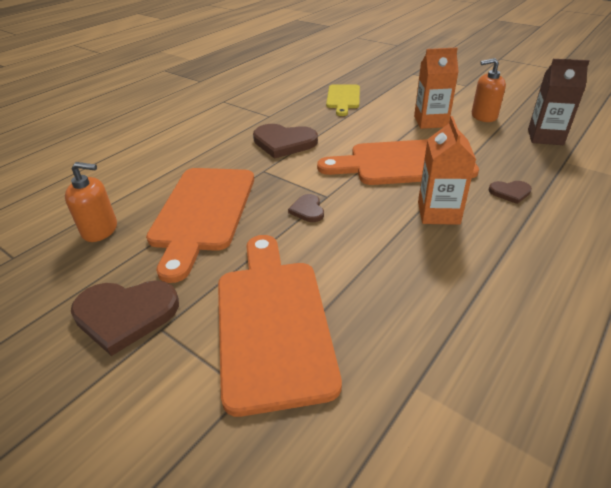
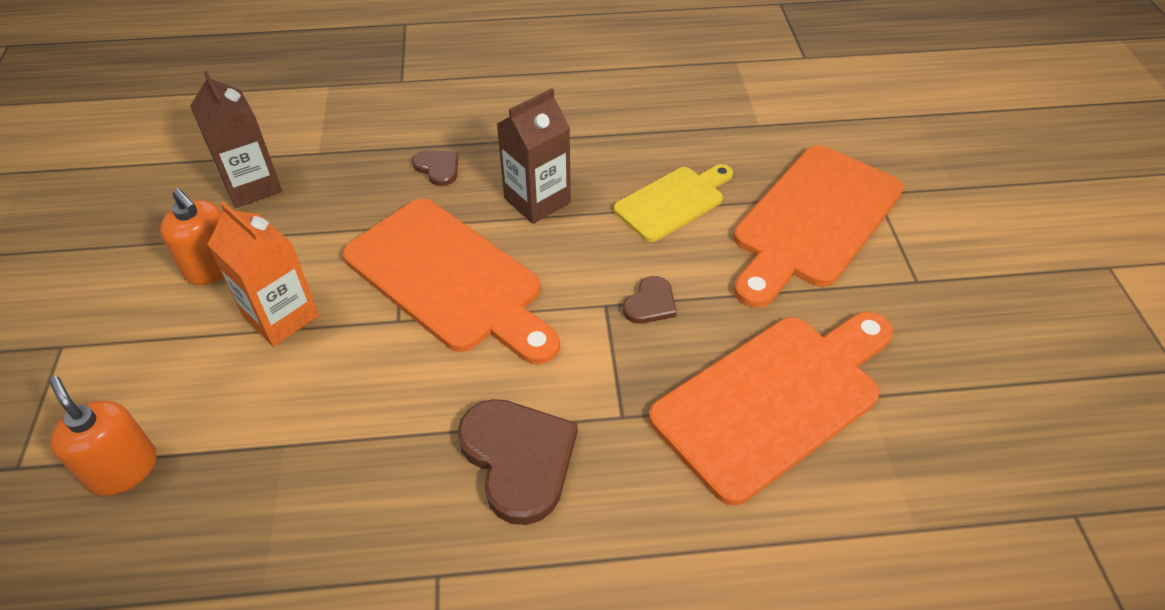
camera: 135 degrees left, 10 degrees up
orange soap dispenser [65,162,117,242] -> orange soap dispenser moved to [49,376,157,496]
brown heart [71,281,179,356] -> none
yellow cutting board [326,84,360,116] -> yellow cutting board moved to [614,164,733,242]
orange carton [418,116,476,225] -> brown carton [497,88,571,224]

